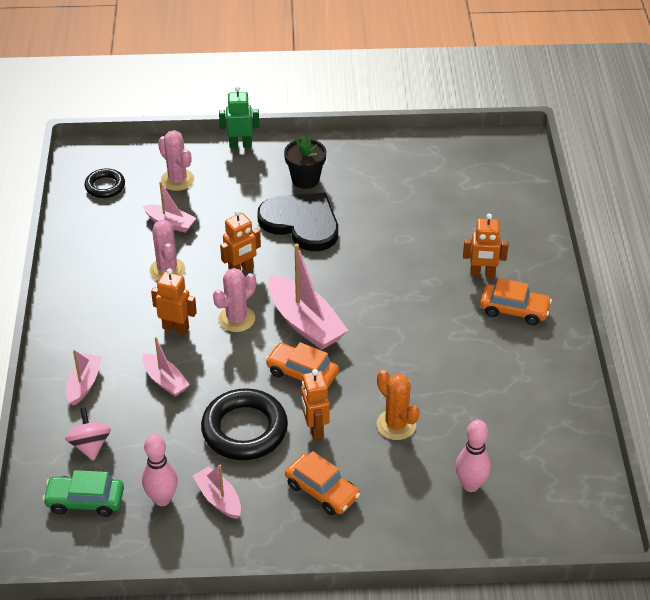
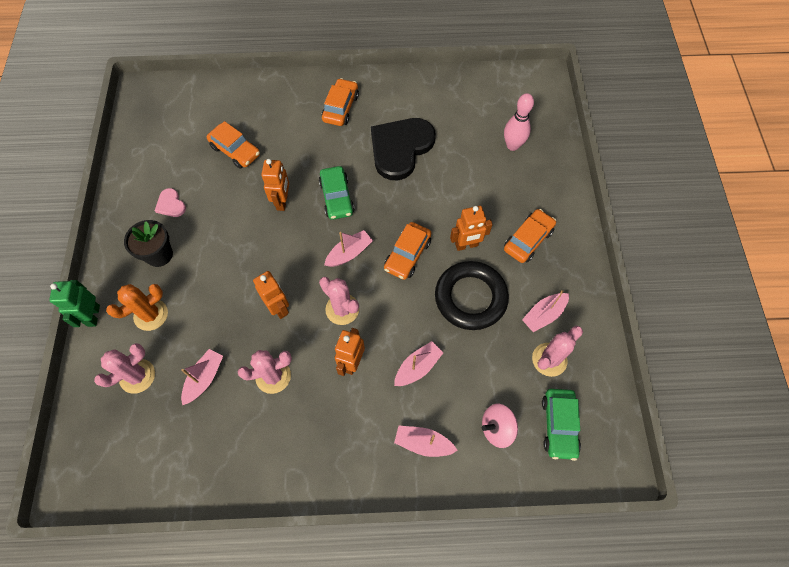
camera: 90 degrees left, 20 degrees up
black ring [84,168,125,198] -> none
pink bowling pin [142,434,178,506] -> pink cactus [532,326,583,377]
black heart [257,193,338,251] -> black heart moved to [371,118,436,180]
pink boat [268,244,348,350] -> pink boat [324,230,373,267], size x0.57
orange cactus [377,370,420,440] -> orange cactus moved to [106,284,168,331]
orange robot [463,214,509,277] -> orange robot moved to [261,159,289,211]
none -> pink heart [155,188,186,217]
none -> orange car [207,121,260,169]
none -> green car [319,166,355,220]

